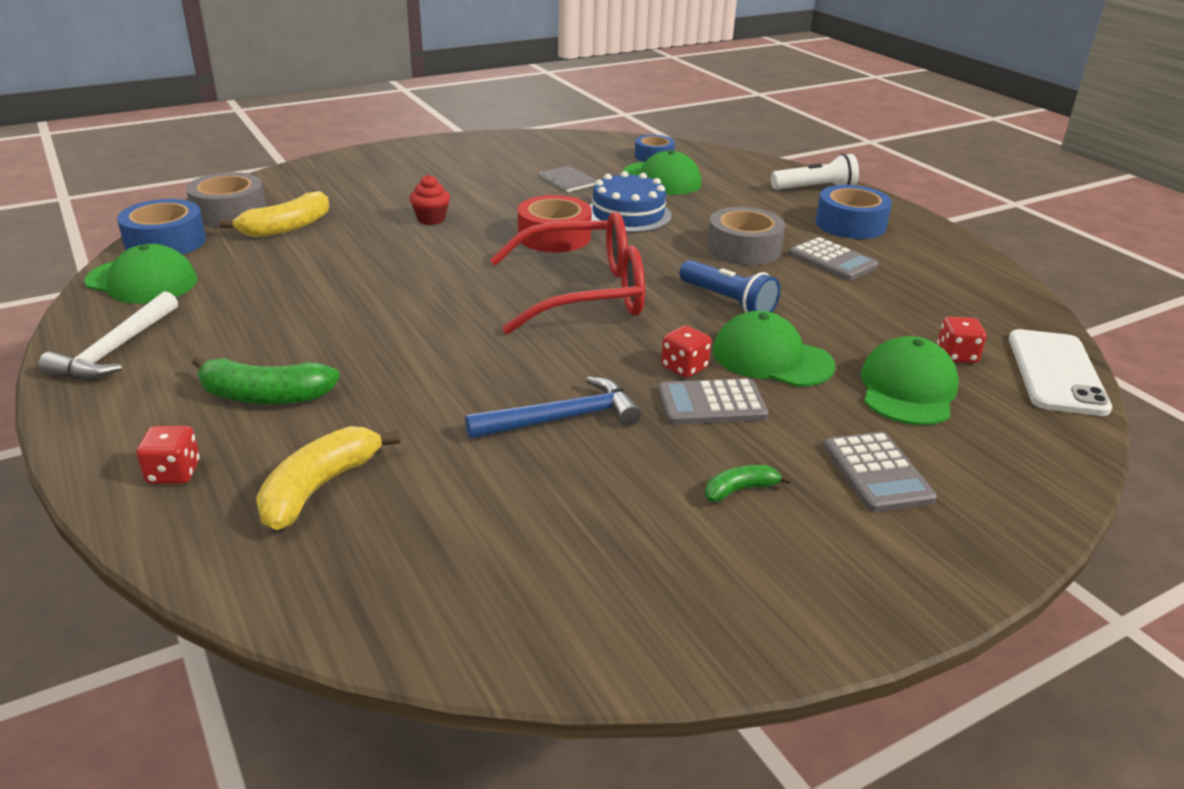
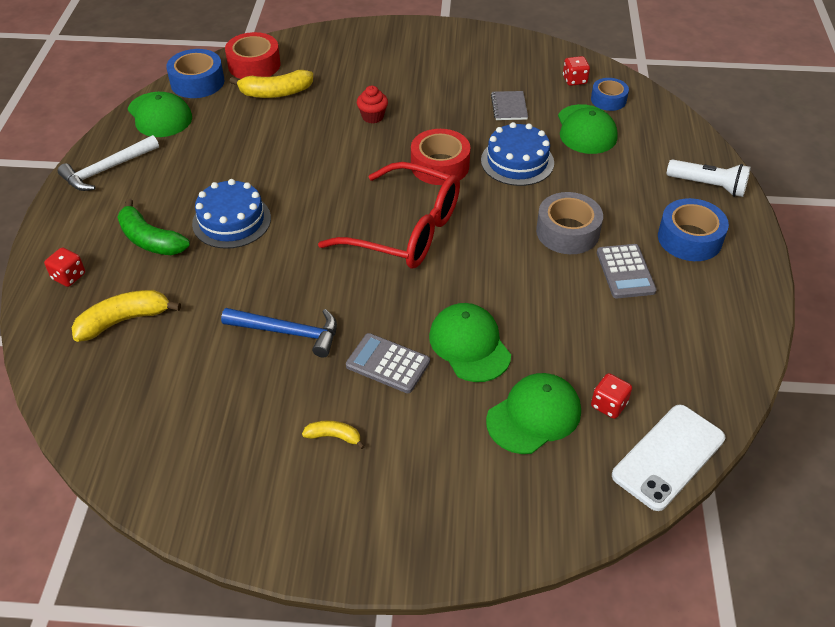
camera: 35 degrees right, 15 degrees up
grey tape [186,172,266,227] -> red tape [225,32,281,79]
red dice [661,326,711,378] -> red dice moved to [563,56,590,86]
blue flashlight [679,260,781,313] -> none
green banana [705,465,792,502] -> yellow banana [302,420,365,449]
grey calculator [823,432,937,512] -> none
none -> blue cake [192,179,271,249]

